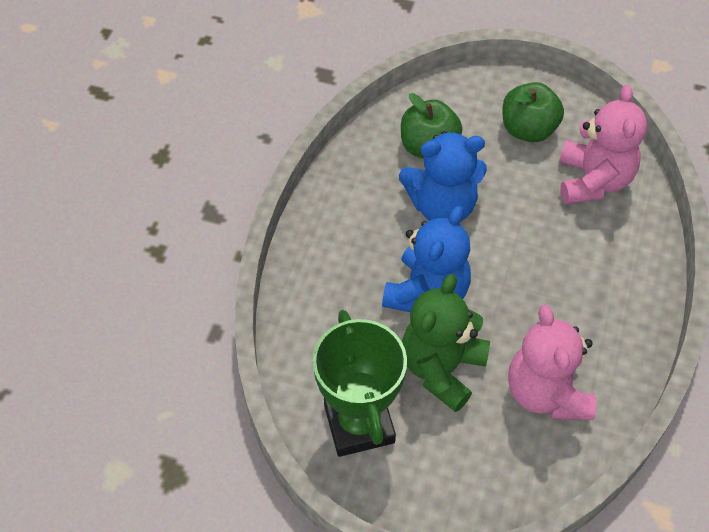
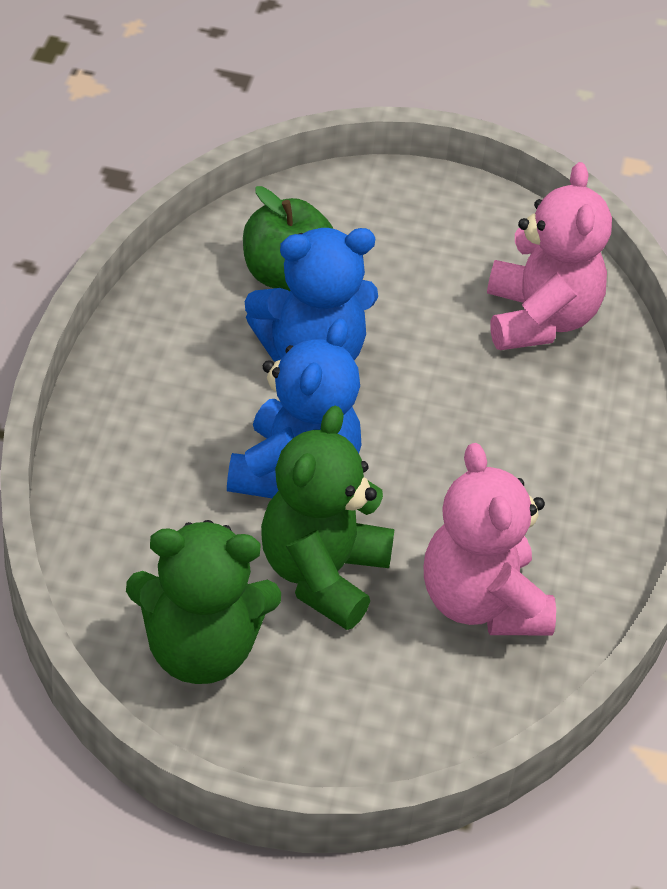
camera: 10 degrees left, 10 degrees down
green trophy [313,310,407,457] -> green teddy bear [126,520,281,684]
green apple [502,82,564,142] -> none

